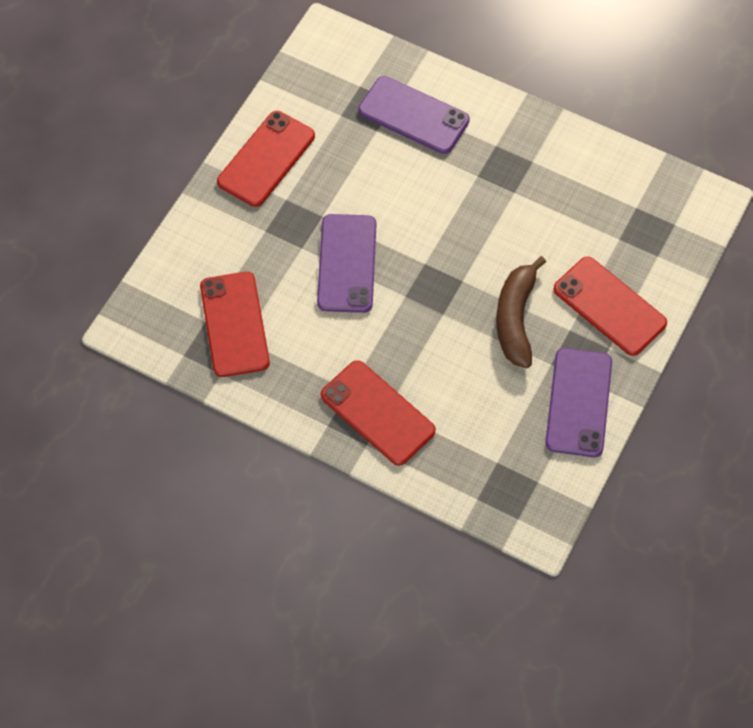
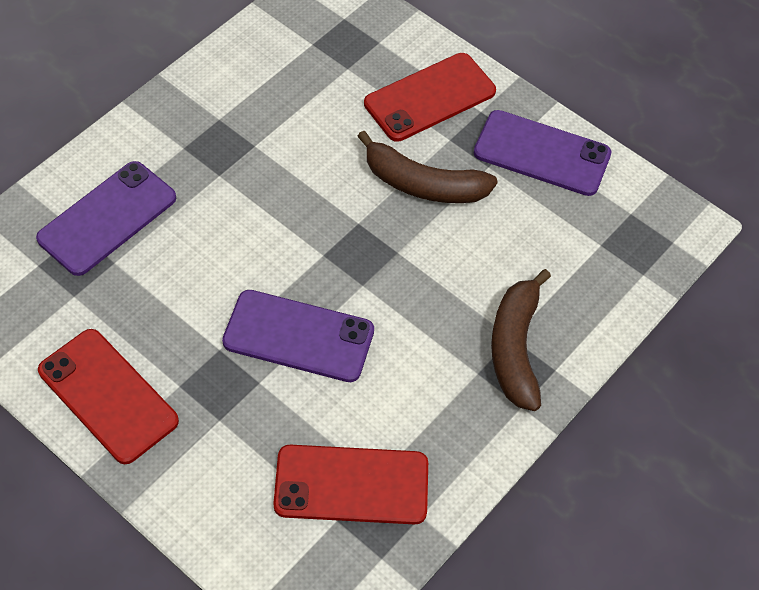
camera: 80 degrees left, 5 degrees down
red phone [321,360,436,466] -> brown banana [491,269,551,411]

